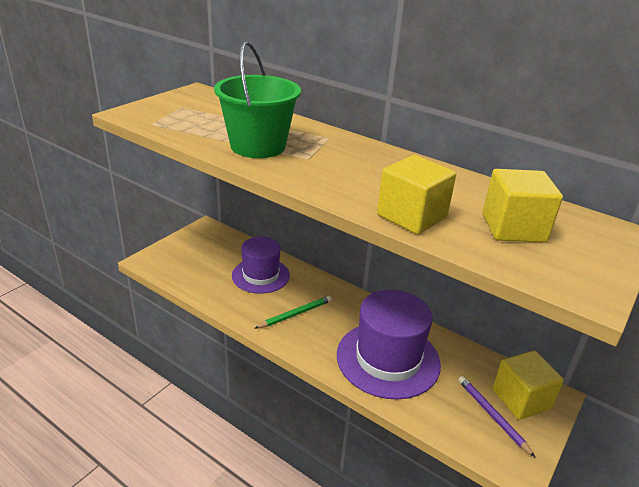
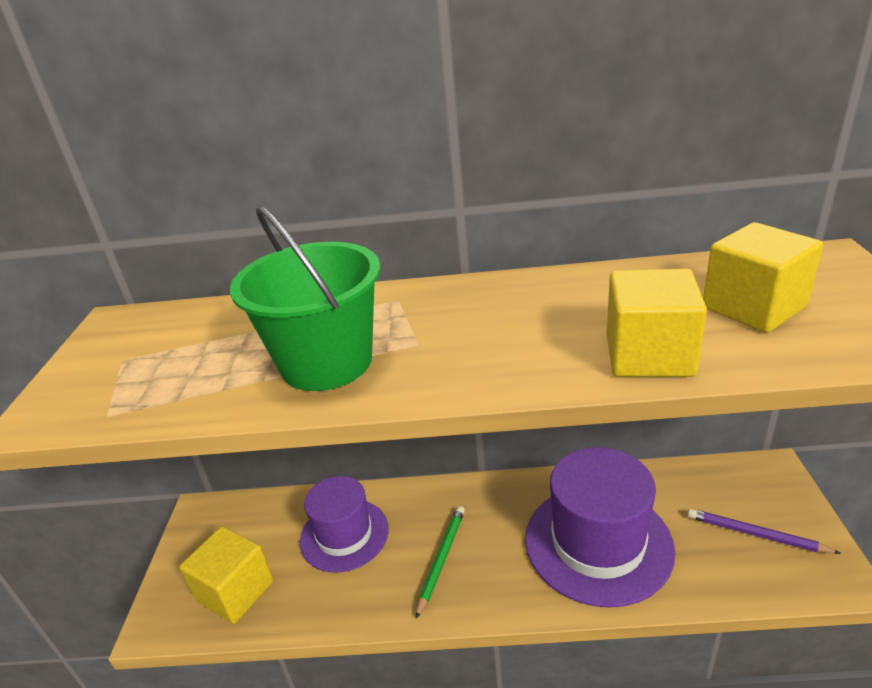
camera: 30 degrees left, 0 degrees up
yellow cube [492,351,564,420] -> yellow cube moved to [179,526,273,624]

